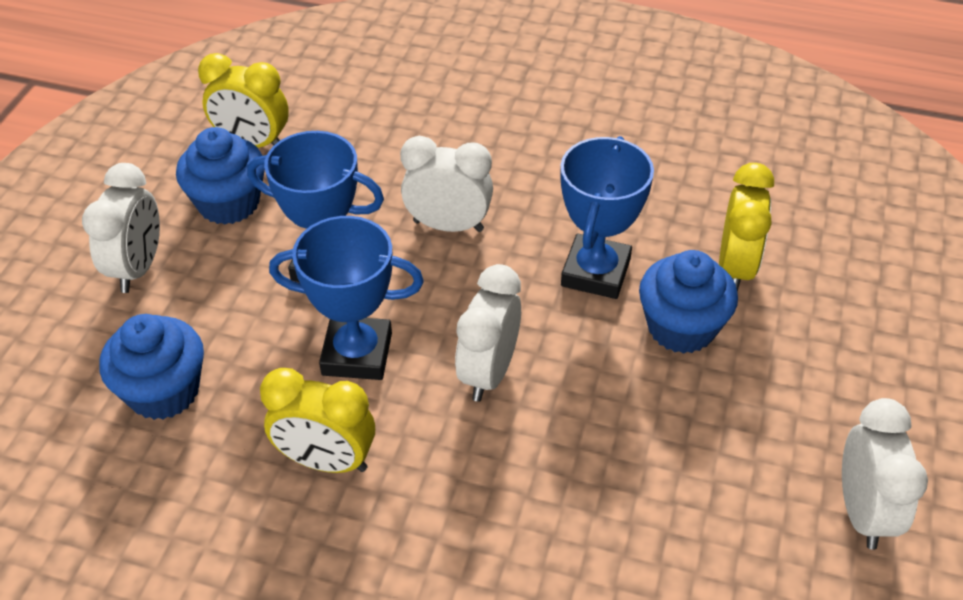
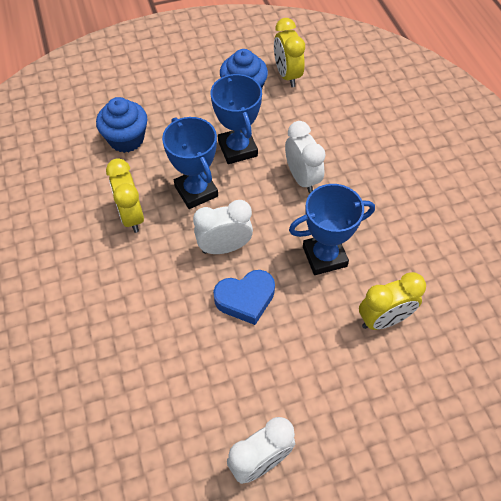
camera: 55 degrees right, 10 degrees up
white clock [82,163,160,293] -> none
blue cupcake [639,250,738,354] -> none
none -> blue heart [213,270,275,325]

